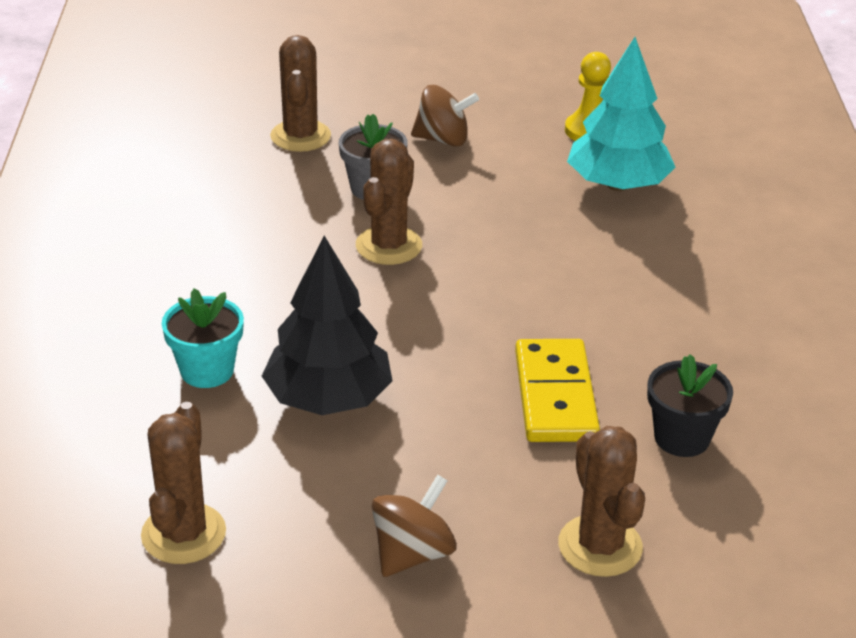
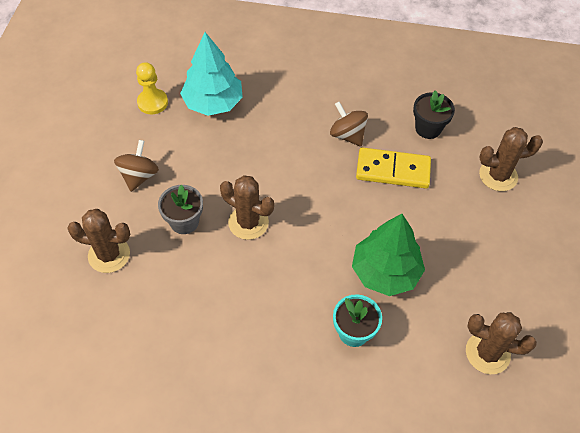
camera: 80 degrees left, 20 degrees up
black tree [262,236,393,415] -> green tree [352,214,425,296]
brown spinning top [372,475,457,577] -> brown spinning top moved to [330,102,368,146]

